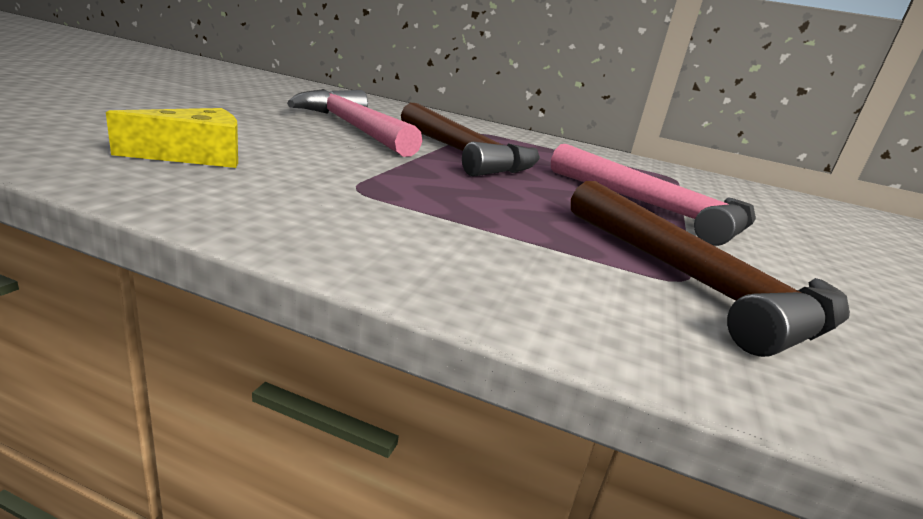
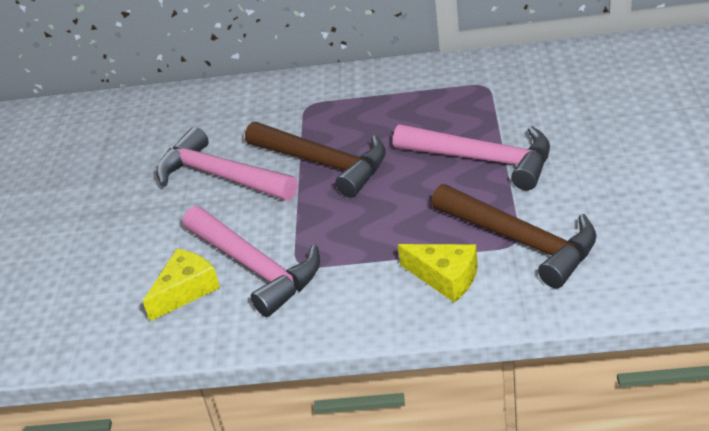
camera: 10 degrees left, 15 degrees up
none -> pink hammer [183,206,320,317]
none -> yellow cheese [398,244,478,302]

